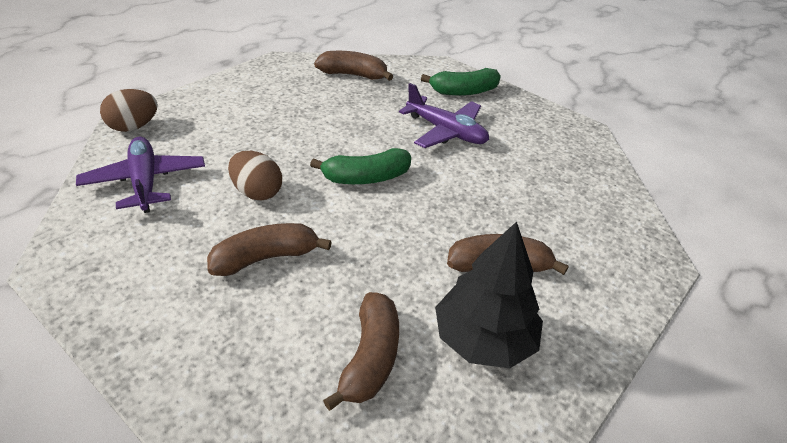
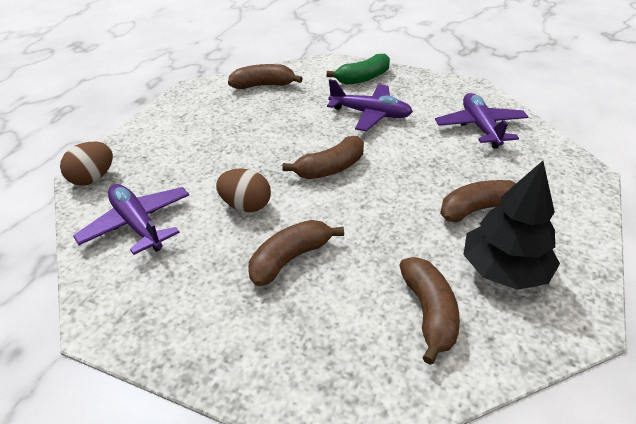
camera: 15 degrees left, 0 degrees up
green banana [310,148,411,184] -> brown banana [282,136,364,179]
none -> purple plane [435,93,528,149]

